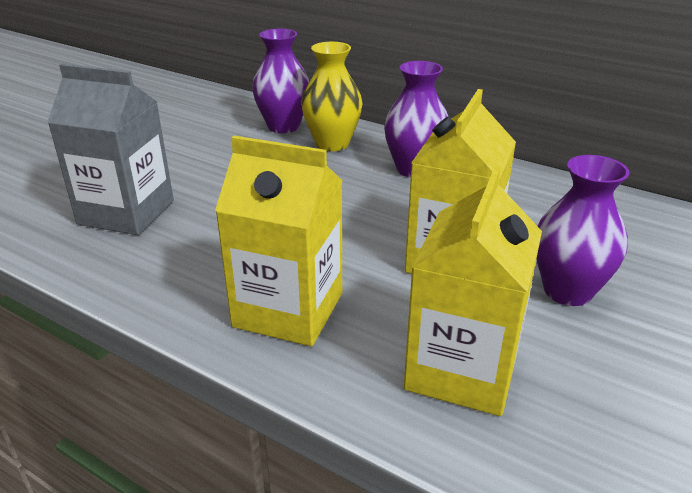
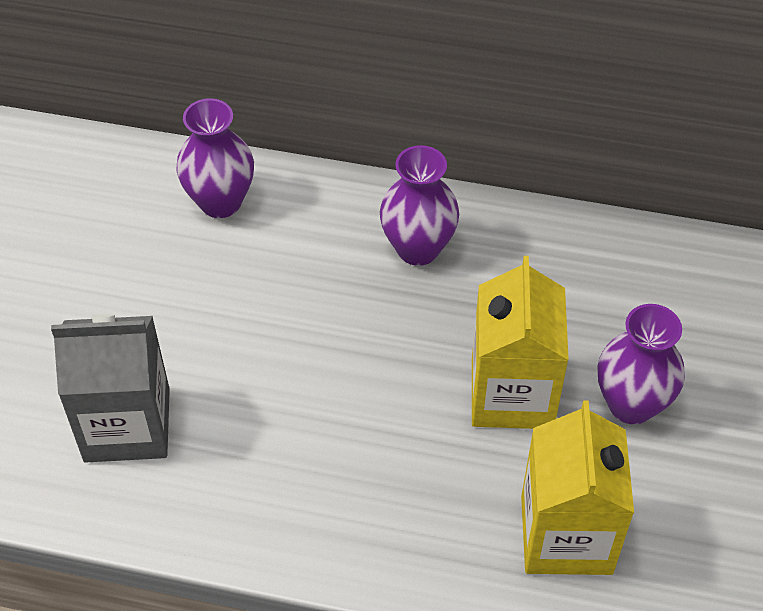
camera: 20 degrees left, 20 degrees up
yellow carton [215,136,342,346] -> none
yellow vase [301,42,362,151] -> none

